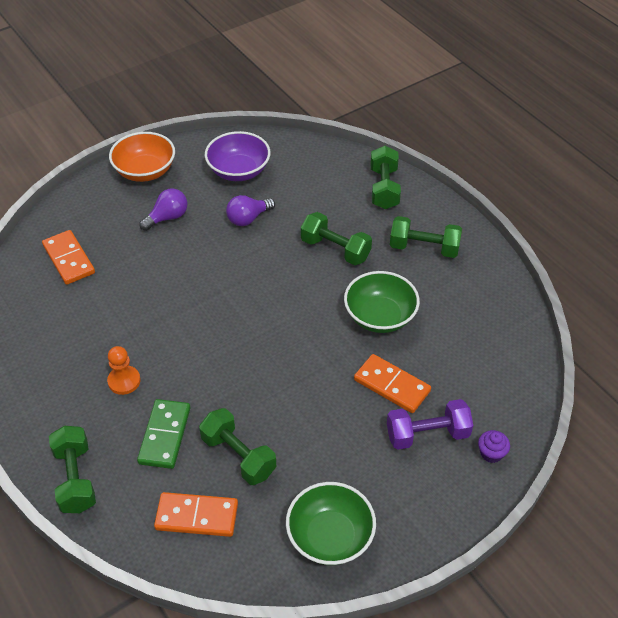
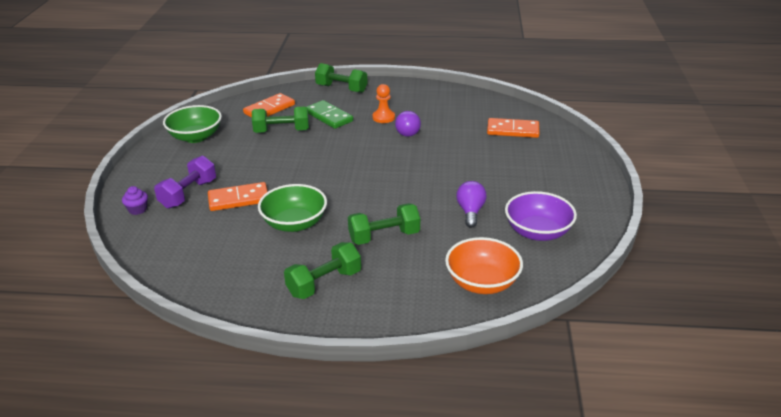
camera: 130 degrees right, 15 degrees down
orange bowl [109,132,175,182] -> orange bowl moved to [445,237,523,294]
purple light bulb [140,189,187,231] -> purple light bulb moved to [395,111,421,137]
green dumbbell [371,146,401,209] -> none

